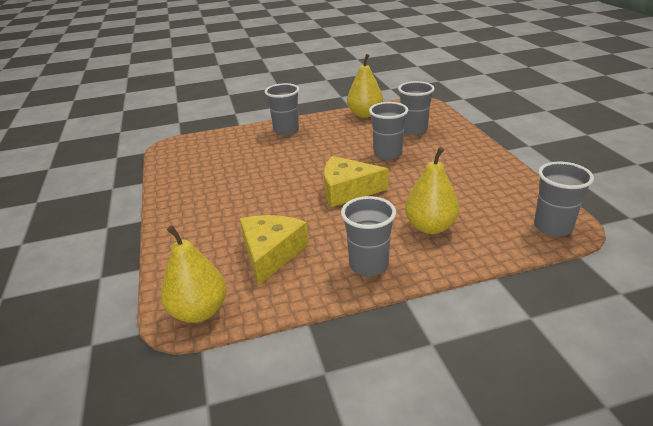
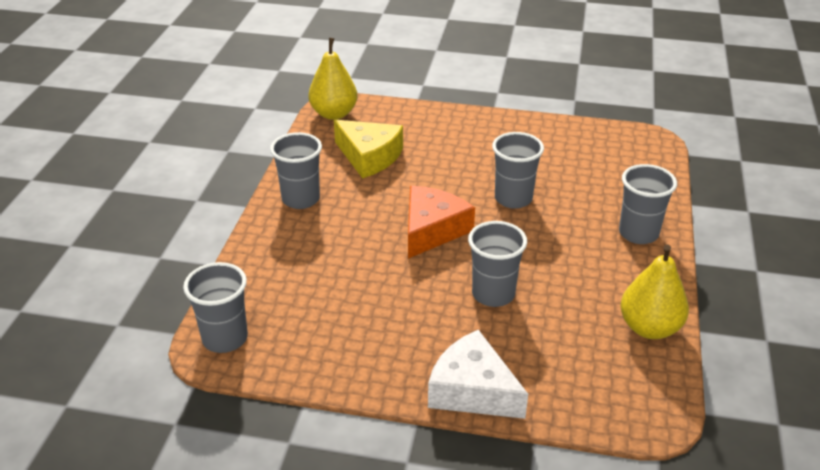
camera: 115 degrees right, 5 degrees up
yellow cheese [324,156,388,207] -> orange cheese [408,186,475,259]
grey cup [398,81,435,135] -> grey cup moved to [492,132,544,209]
yellow pear [405,147,459,234] -> none
none -> white cheese [428,330,528,419]

